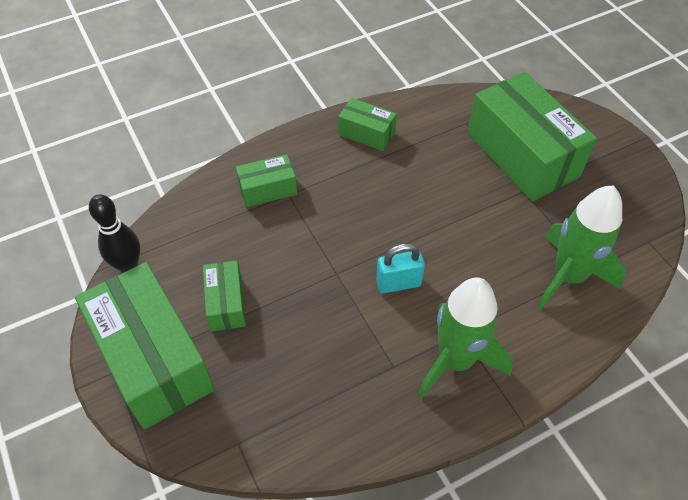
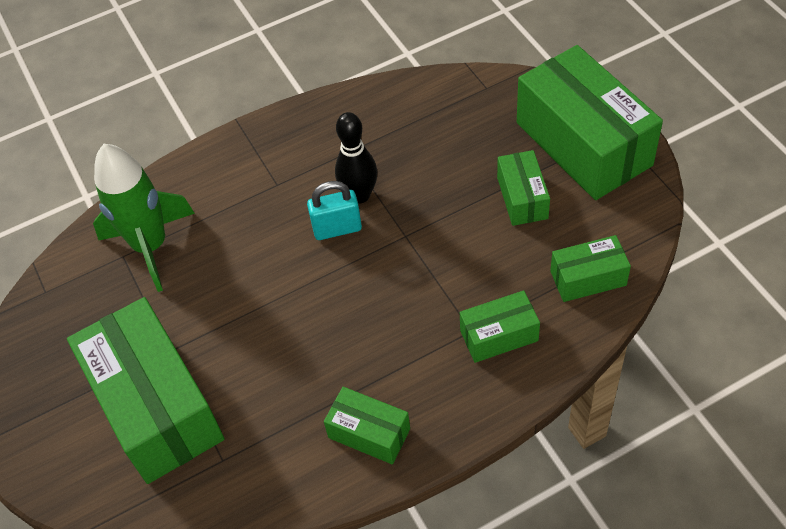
camera: 175 degrees left, 0 degrees up
black bowling pin [89,194,140,273] -> black bowling pin moved to [335,112,378,204]
green rocket [418,277,513,399] -> none
none -> green box [550,235,631,302]

